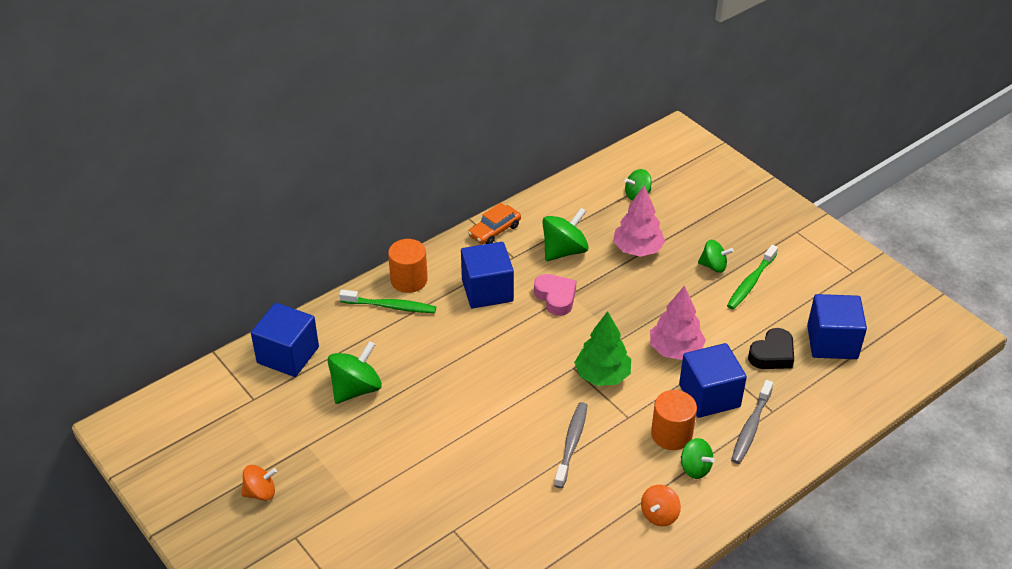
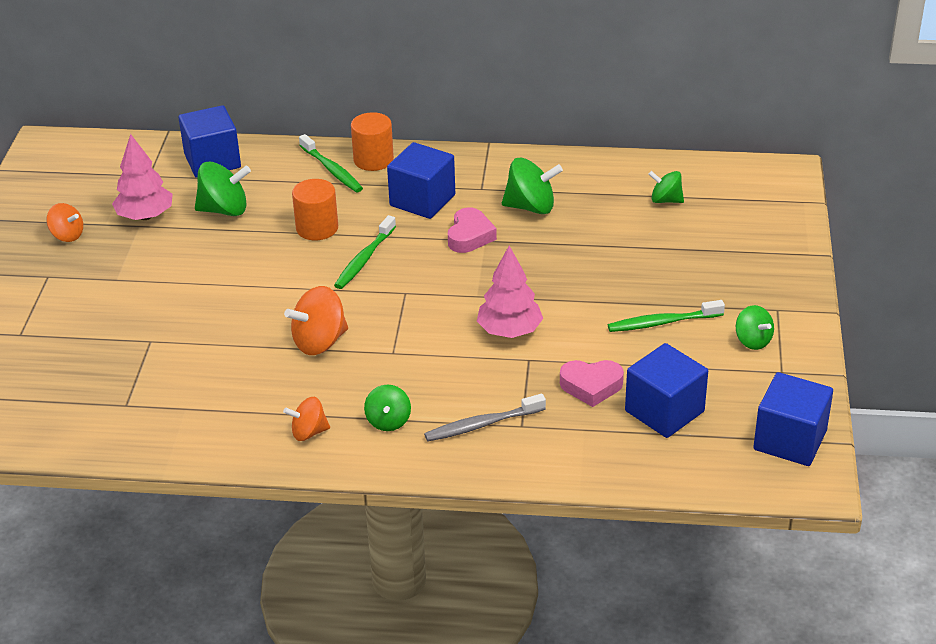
camera: 45 degrees right, 5 degrees down
orange car [468,203,521,244] -> none
grey toothbrush [554,402,588,488] -> orange spinning top [284,286,348,355]
green tree [574,311,631,386] -> none
pink tree [613,186,665,257] -> pink tree moved to [112,134,173,220]
orange cylinder [651,390,697,450] -> orange cylinder moved to [292,179,338,240]
blue cube [679,343,747,418] -> blue cube moved to [753,372,833,466]
green spinning top [698,240,734,273] -> green spinning top moved to [736,305,774,350]
black heart [748,328,794,369] -> pink heart [560,360,624,407]
none -> green toothbrush [334,215,396,289]

